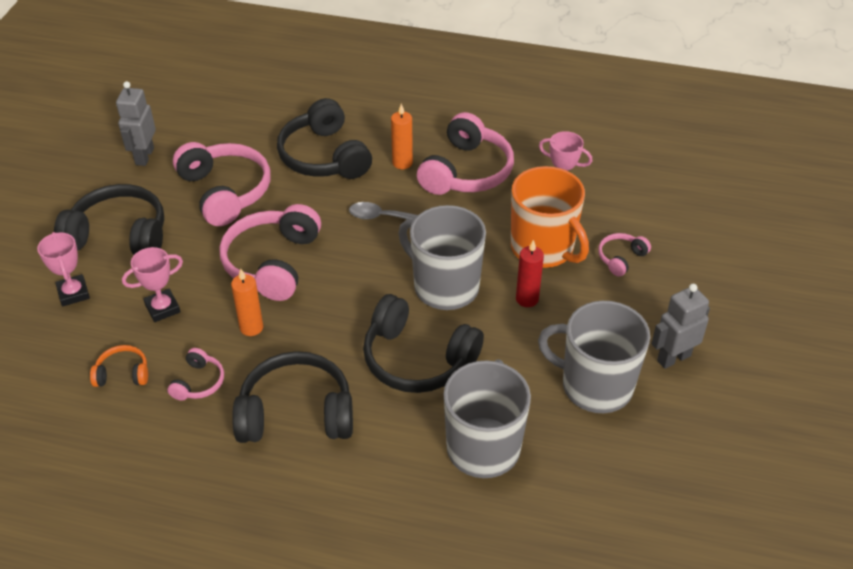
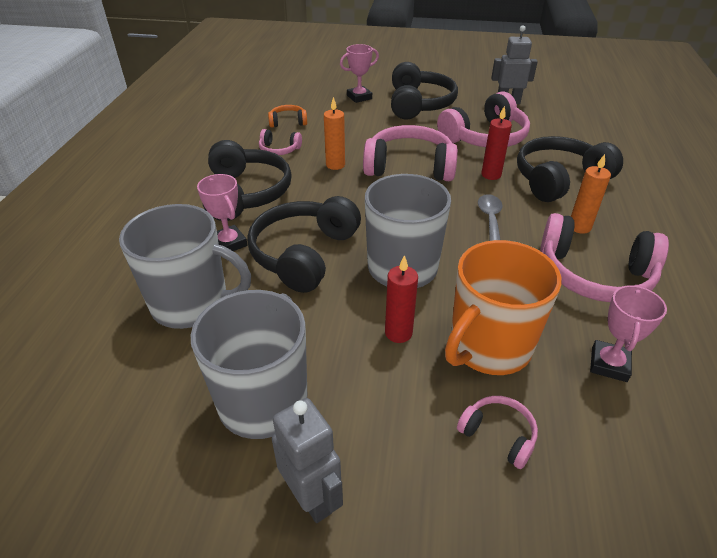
camera: 85 degrees right, 5 degrees down
orange headphones [90,345,148,387] -> orange headphones turned 90 degrees counterclockwise [268,105,307,128]
pink trophy [122,247,183,322] -> pink trophy moved to [197,174,248,251]
none -> red candle [481,106,512,180]

